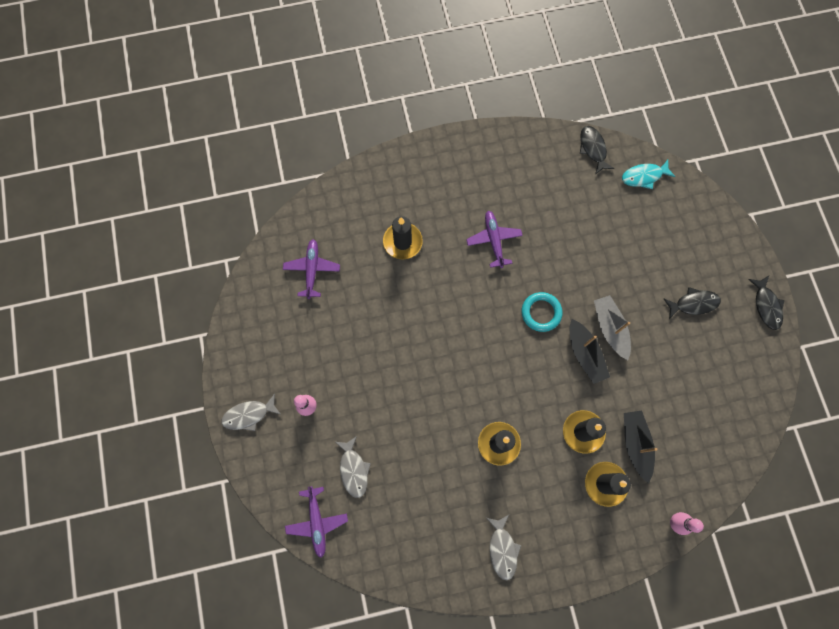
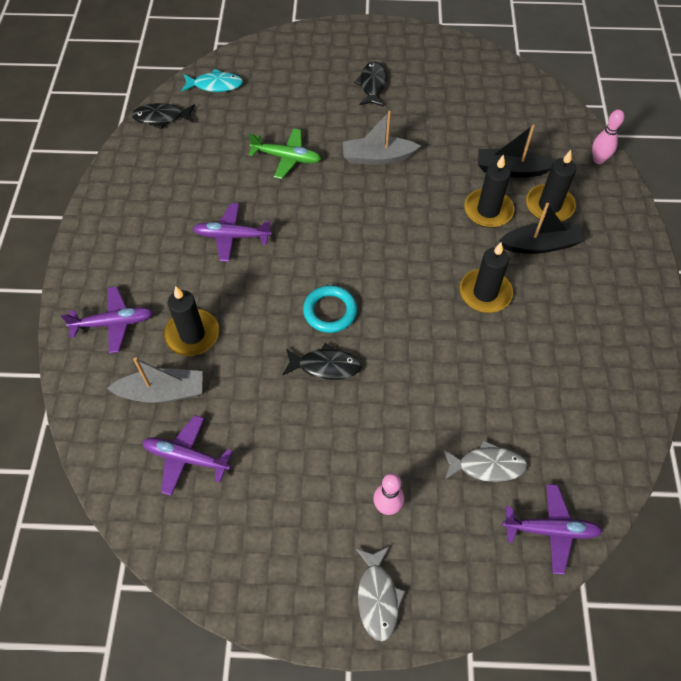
camera: 75 degrees left, 15 degrees down
grey fish [487,515,521,580] -> none
turquoise ring [522,292,562,332] -> turquoise ring moved to [303,285,357,333]
black boat [570,319,610,384] -> black boat moved to [499,203,584,254]
turquoise fish [622,160,676,189] -> turquoise fish turned 90 degrees counterclockwise [181,69,243,92]
black fish [748,276,784,330] -> black fish moved to [283,343,362,380]
none -> purple plane [61,286,153,353]
none -> grey boat [107,357,203,403]
none -> green plane [248,128,321,179]

